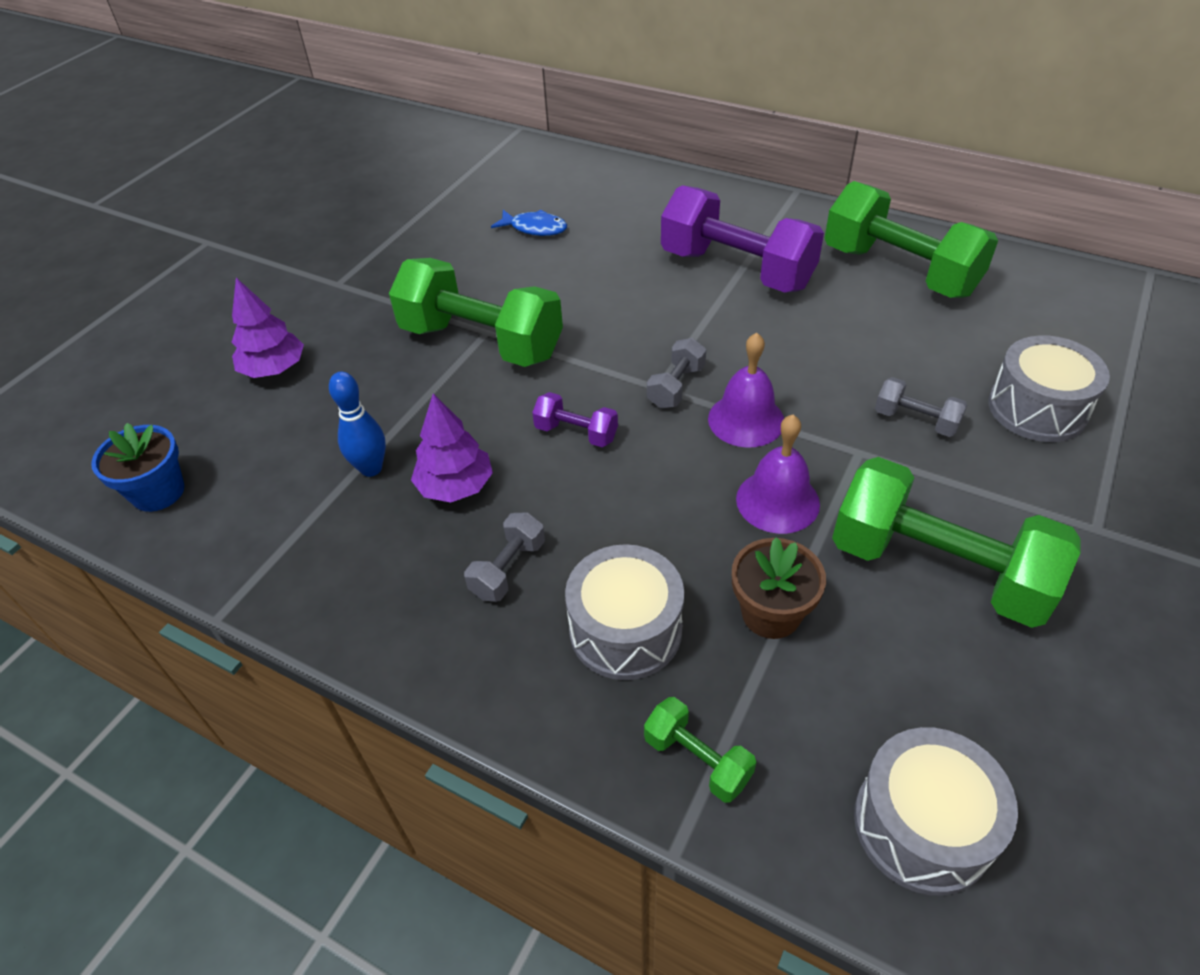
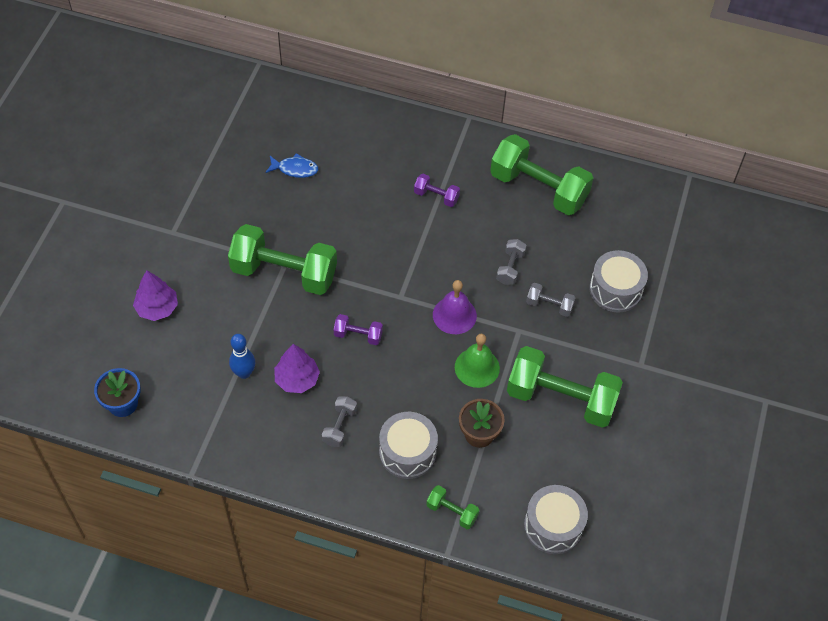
camera: 15 degrees left, 10 degrees up
grey dumbbell [647,338,706,408] -> grey dumbbell moved to [496,239,527,285]
purple dumbbell [661,185,824,293] -> purple dumbbell [414,174,460,207], size x0.45
purple bell [736,415,820,534] -> green bell [455,334,500,388]

